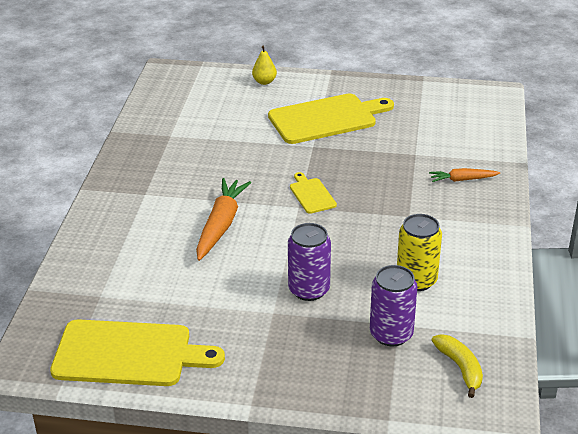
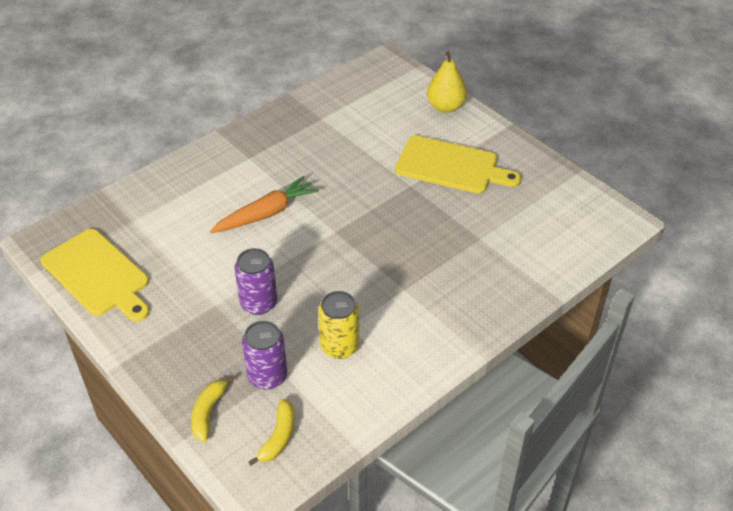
camera: 40 degrees right, 10 degrees up
yellow pear [252,46,277,85] -> yellow pear [427,51,467,113], size x1.69
yellow cutting board [290,172,337,214] -> none
orange carrot [429,168,500,182] -> none
none -> yellow banana [191,376,234,442]

